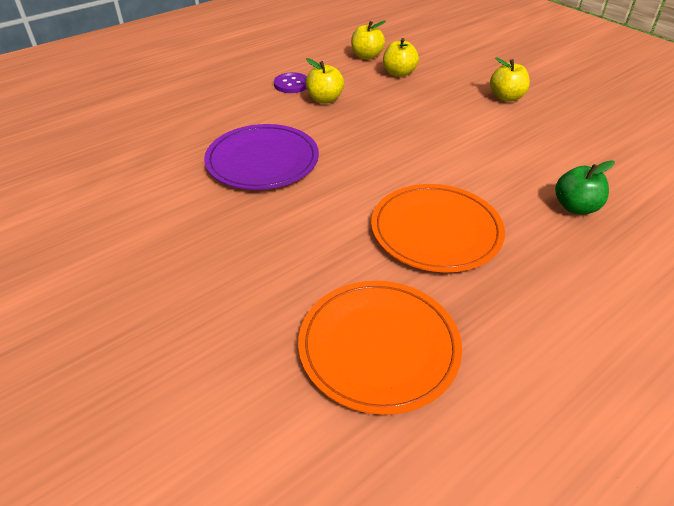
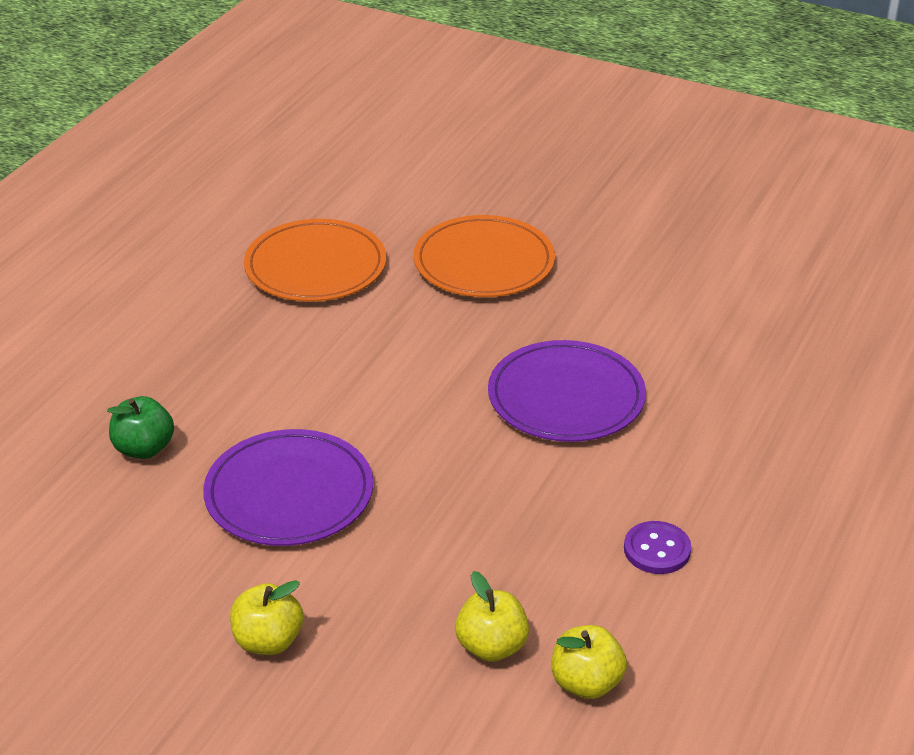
camera: 155 degrees right, 5 degrees down
yellow apple [306,58,344,104] -> none
orange plate [371,184,505,272] -> orange plate moved to [413,215,555,297]
none -> purple plate [203,429,373,546]

